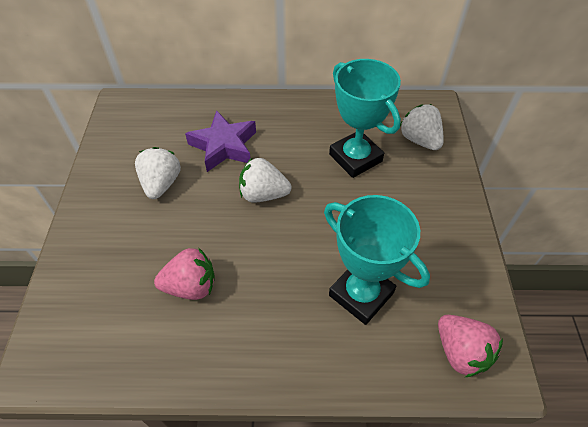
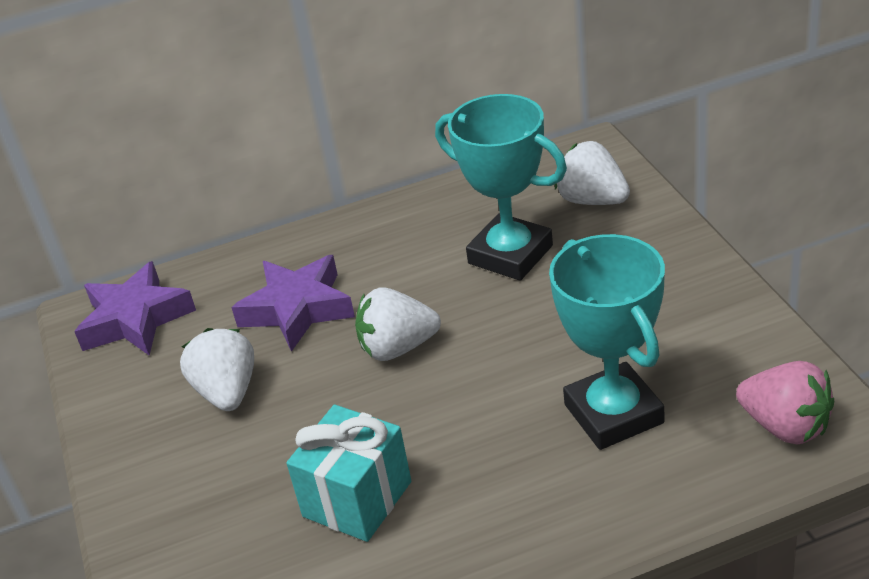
camera: 15 degrees left, 15 degrees down
pink strawberry [154,247,215,300] -> turquoise gift [286,405,411,542]
turquoise trophy [324,195,430,325] -> turquoise trophy turned 45 degrees clockwise [549,234,665,450]
none -> purple star [74,261,196,356]

